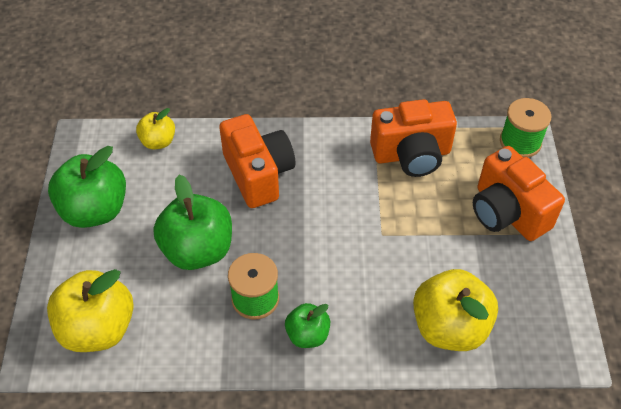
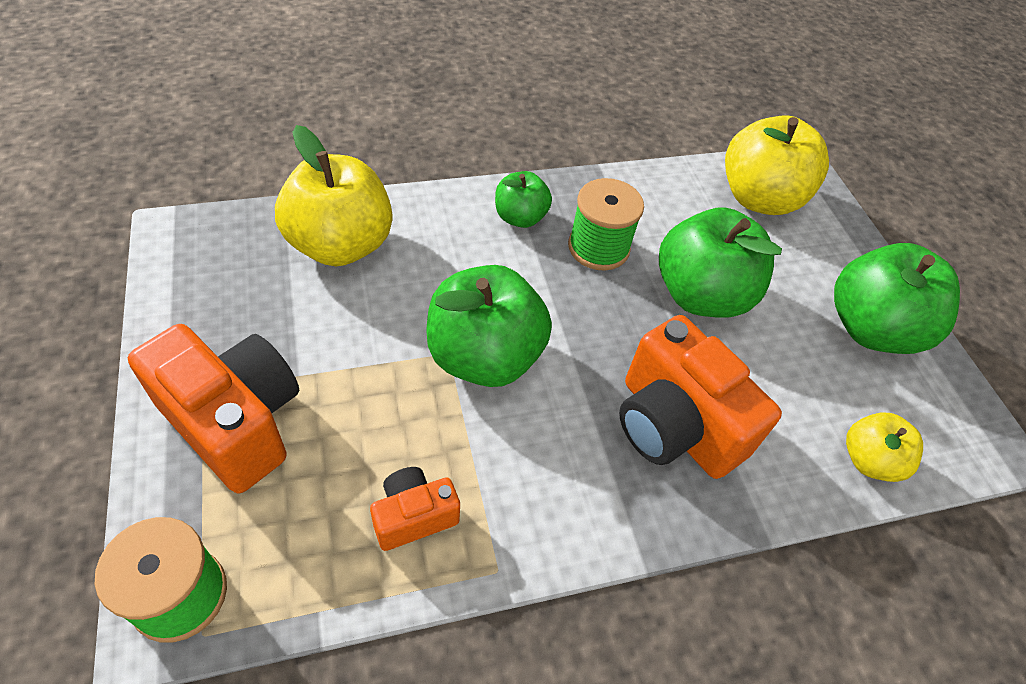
camera: 160 degrees right, 0 degrees up
orange camera [370,99,457,177] -> orange camera [370,467,460,551], size x0.53
none -> green apple [426,265,552,387]

